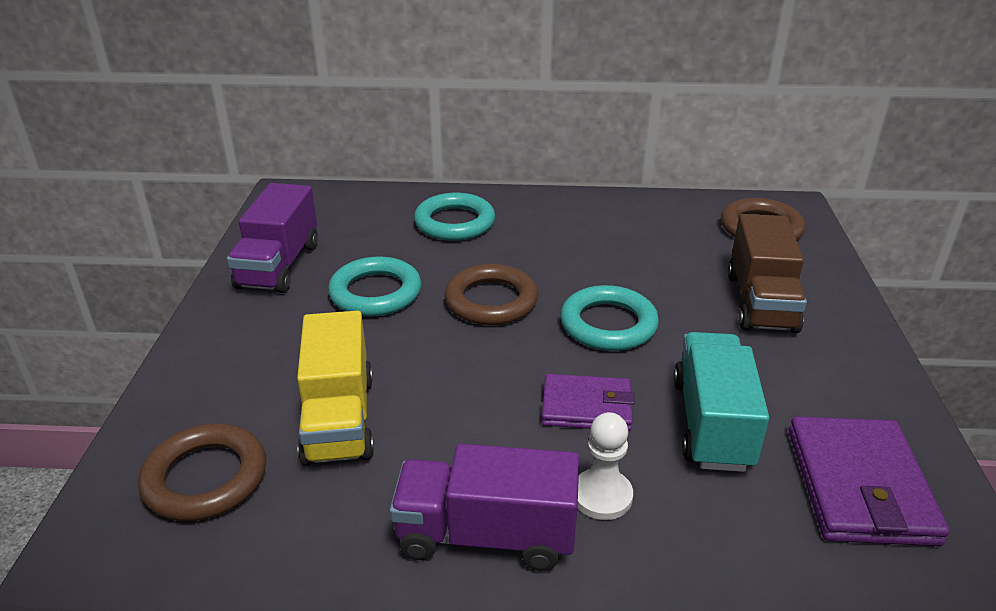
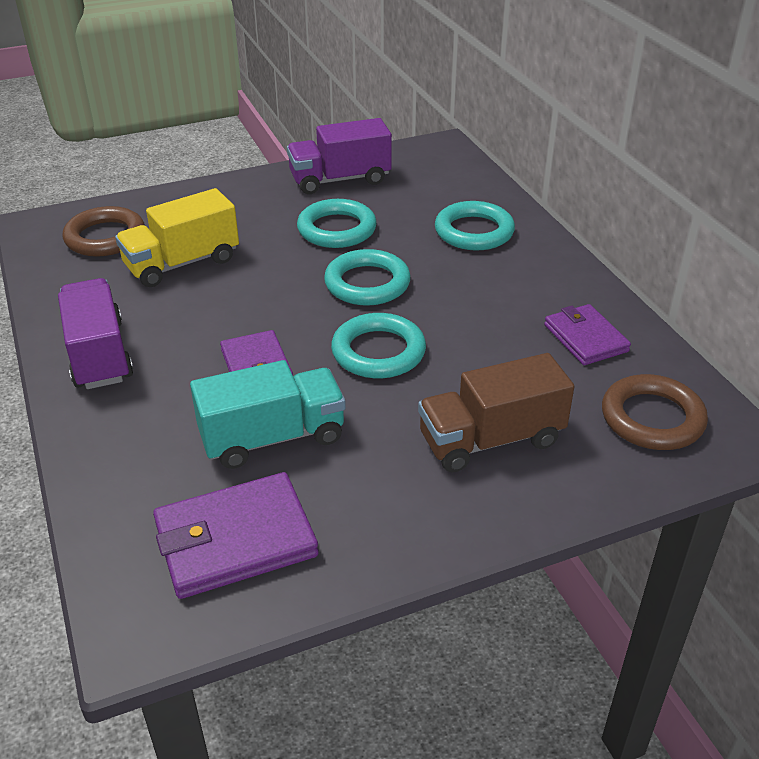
camera: 65 degrees right, 5 degrees up
brown ring [444,264,538,325] -> turquoise ring [324,249,411,306]
white pawn [577,412,633,520] -> none
none -> purple wallet [544,304,631,365]

